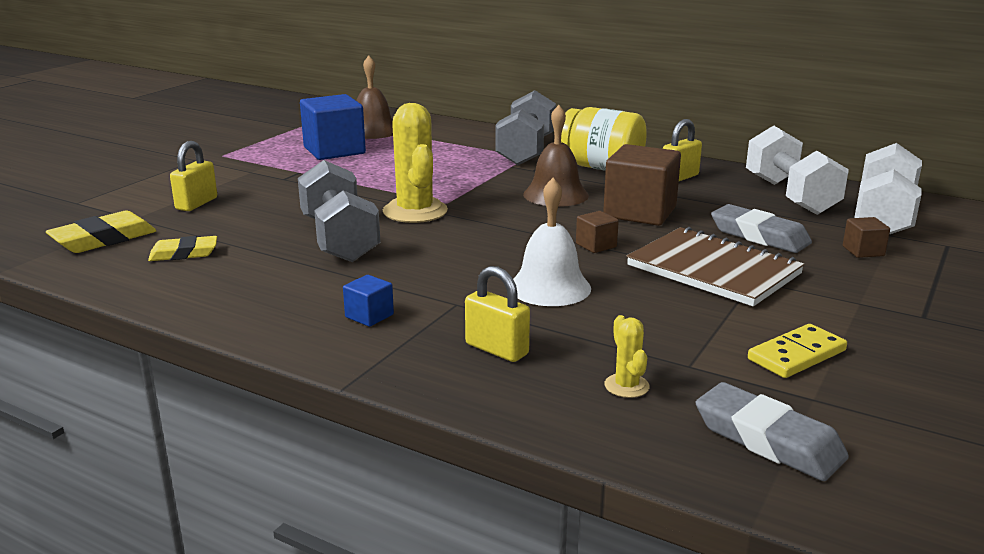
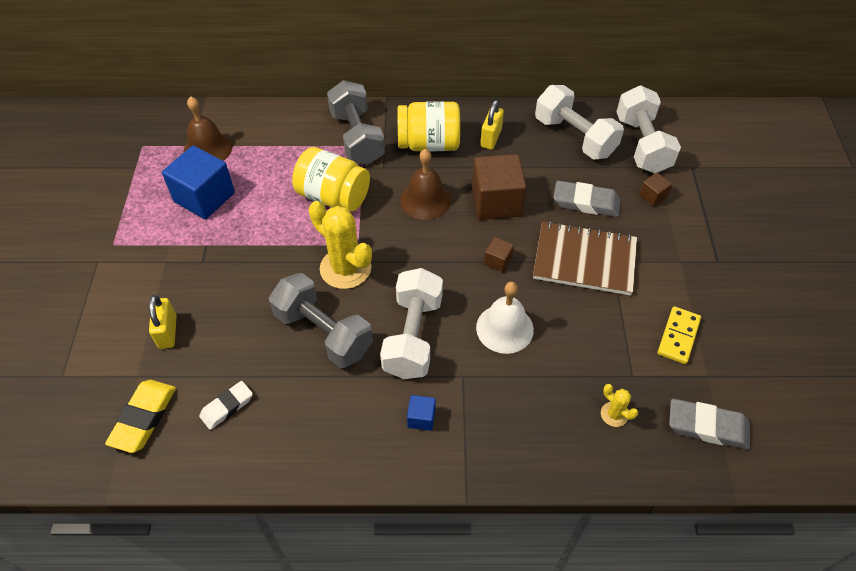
camera: 30 degrees left, 30 degrees up
yellow eraser [148,236,217,261] -> white eraser [199,381,253,430]
yellow padlock [465,266,530,362] -> none
none -> yellow jar [292,147,370,212]
none -> white dumbbell [380,268,443,379]

